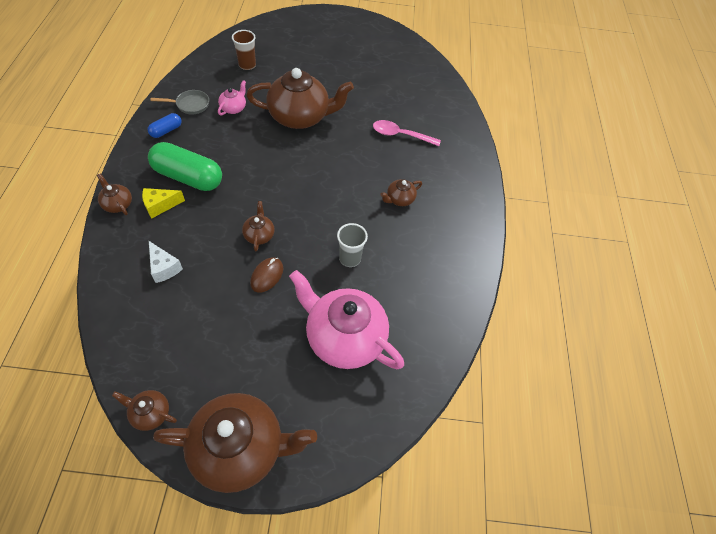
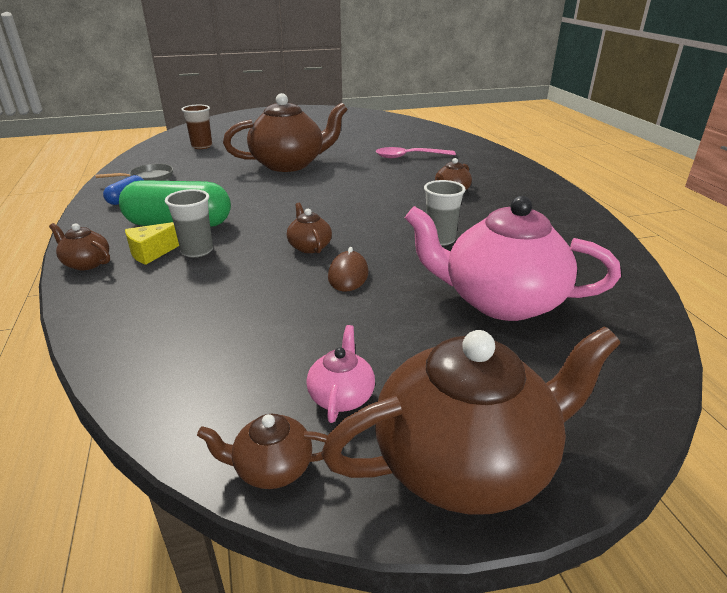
camera: 15 degrees left, 25 degrees down
white cheese [149,241,183,283] -> none
pink teapot [218,80,246,115] -> pink teapot moved to [306,325,375,423]
none -> grey cup [165,189,213,258]

